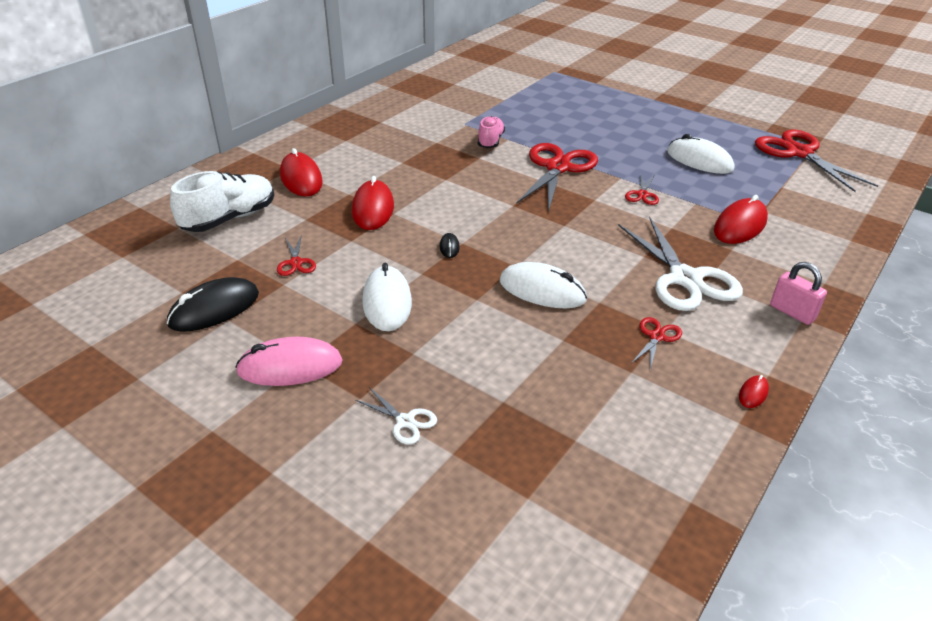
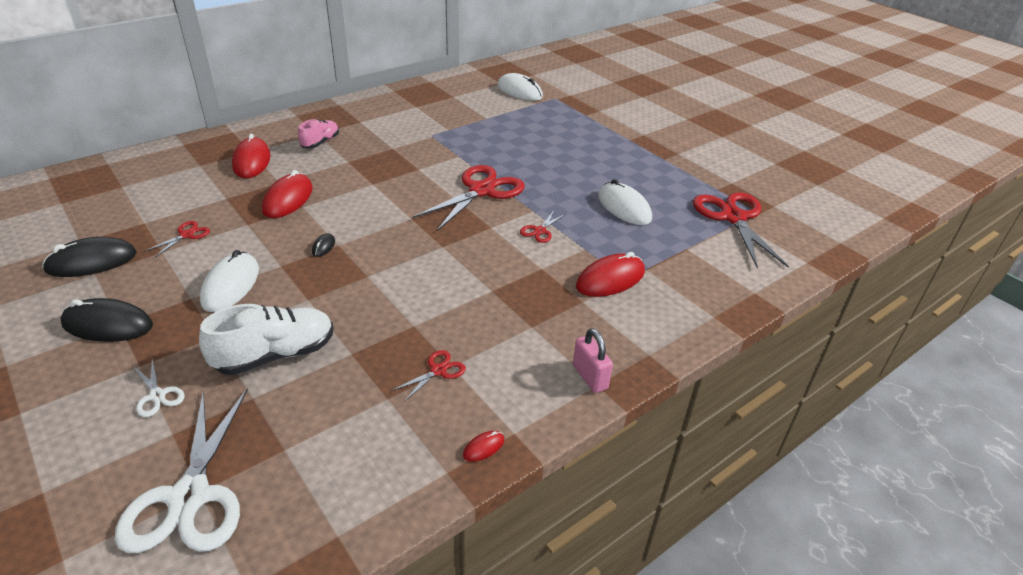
camera: 15 degrees right, 0 degrees up
white shoe [170,171,274,232] -> white shoe moved to [199,304,333,375]
pink mouse [235,337,342,386] -> black mouse [60,298,153,342]
red scissors [277,236,316,276] -> red scissors turned 150 degrees counterclockwise [145,221,210,258]
pink shoe [478,116,505,148] -> pink shoe moved to [298,119,339,148]
white mouse [499,262,587,308] -> white mouse moved to [497,73,543,101]
white scissors [618,217,743,311] -> white scissors moved to [115,389,248,553]

